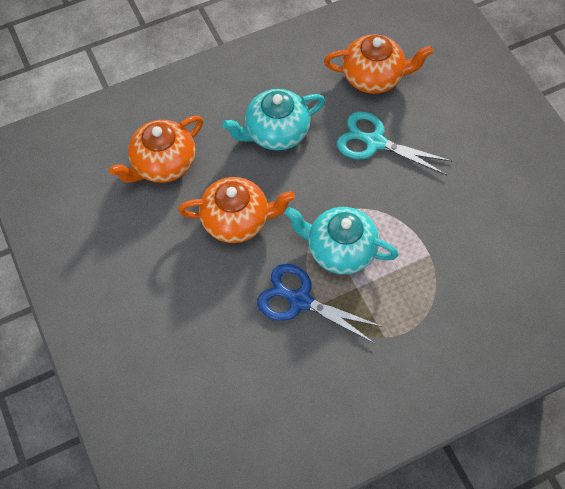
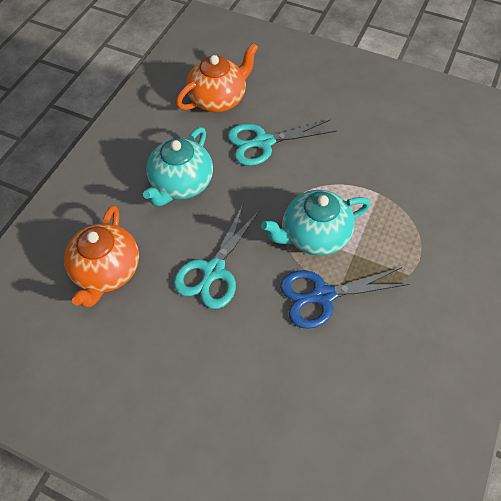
camera: 40 degrees left, 5 degrees down
orange teapot [178,177,295,243] -> turquoise scissors [174,205,260,309]

